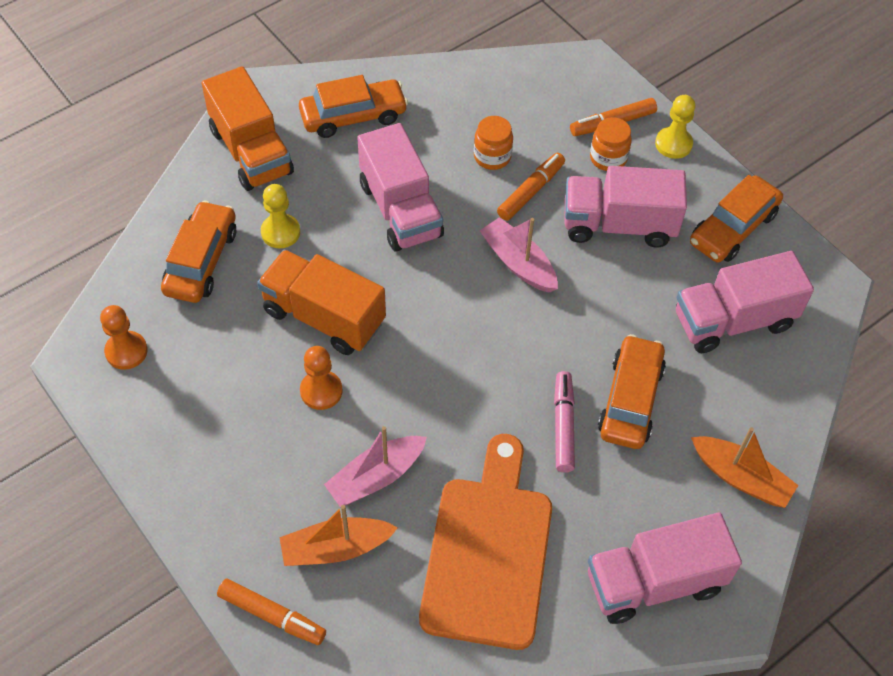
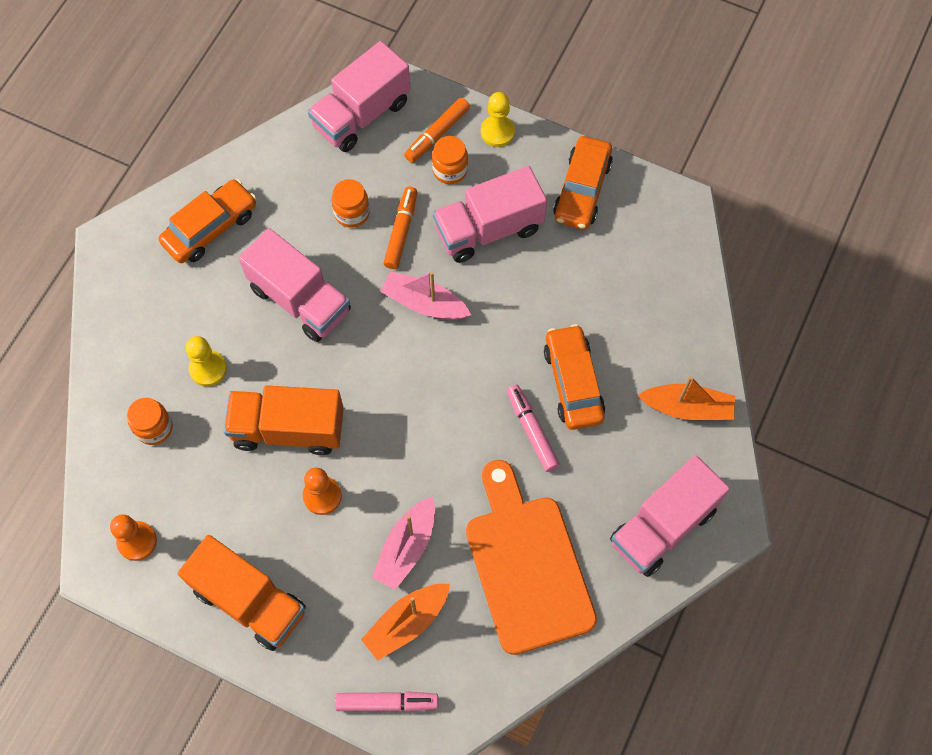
camera: 25 degrees left, 10 degrees up
orange car [161,201,236,303] -> orange jar [127,398,173,445]
orange truck [202,66,294,191] -> orange truck moved to [178,535,306,651]
orange marker [217,578,326,645] -> pink marker [335,691,438,712]
pink truck [676,251,814,353] -> pink truck moved to [308,41,410,152]

